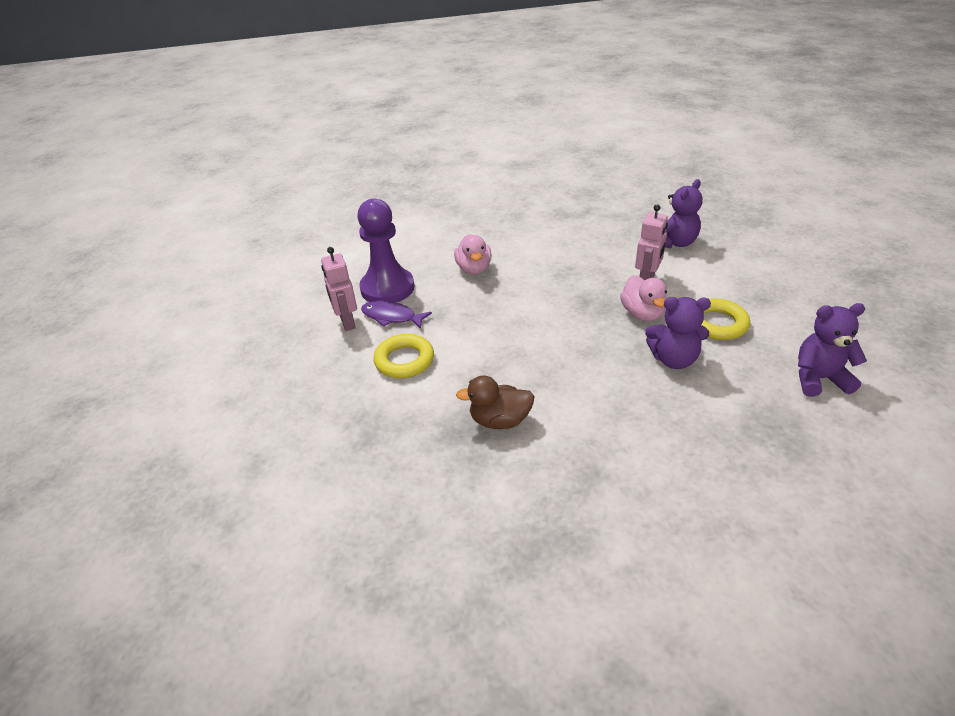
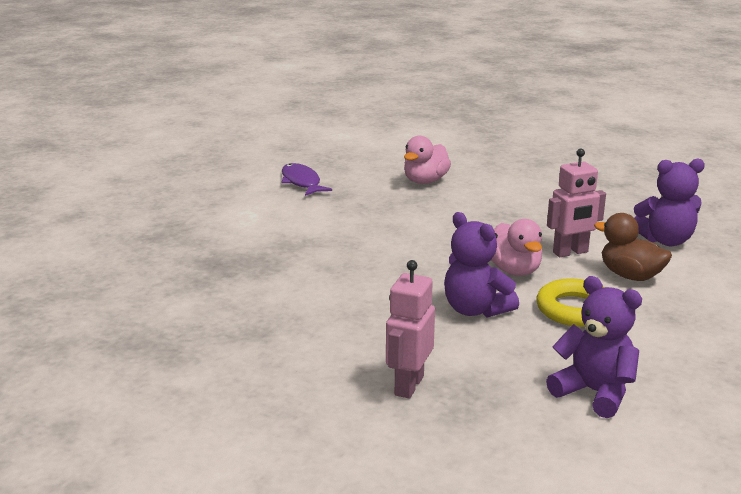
camera: 40 degrees right, 15 degrees down
pink robot [321,247,357,331] -> pink robot moved to [386,260,435,399]
purple pawn [357,198,414,302] -> none
yellow ring [373,334,434,378] -> none
brown duck [456,375,535,429] -> brown duck moved to [594,213,672,281]
pink duck [620,275,667,321] -> pink duck turned 45 degrees counterclockwise [491,219,542,276]

